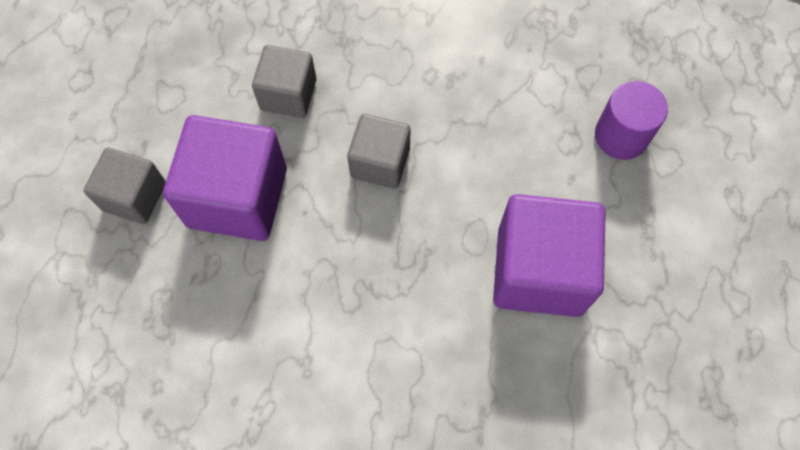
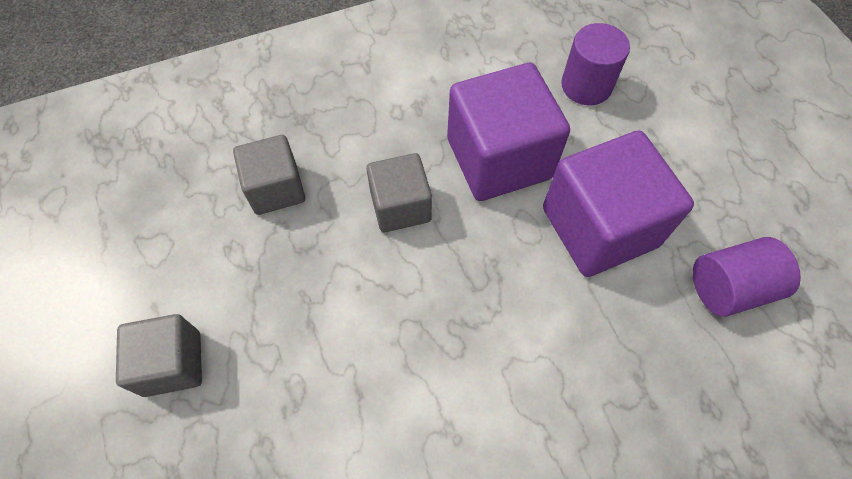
camera: 30 degrees left, 5 degrees down
purple cube [163,115,287,241] -> purple cube moved to [447,63,570,201]
none -> purple cylinder [693,237,801,317]

